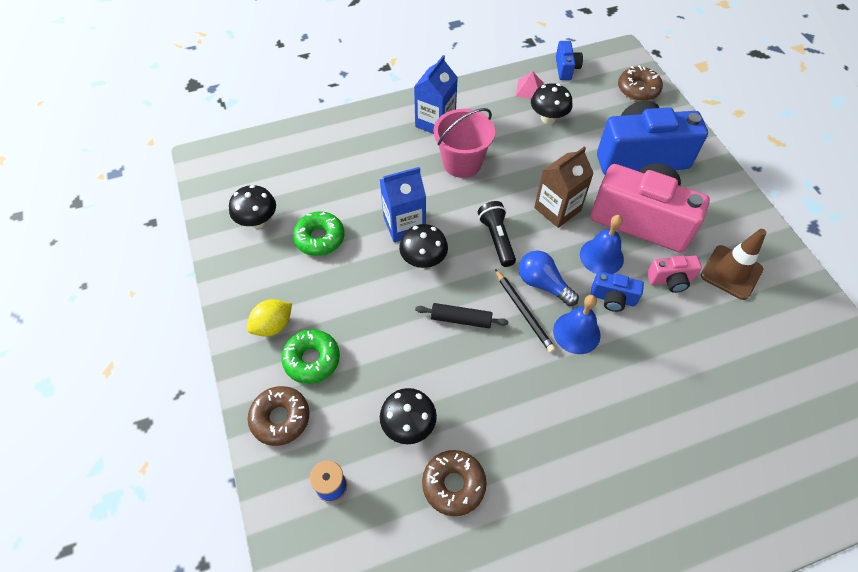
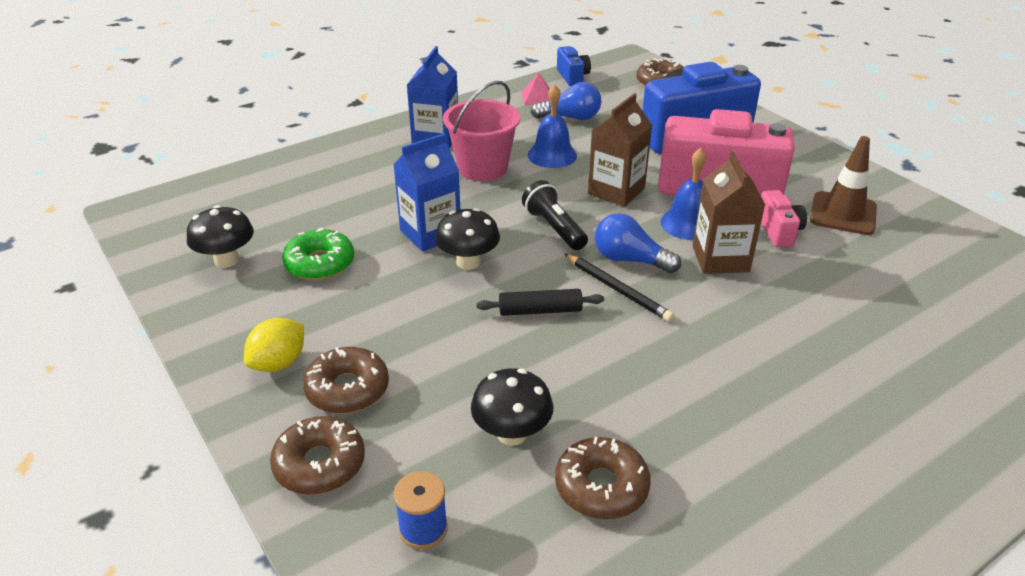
camera: 15 degrees left, 20 degrees down
green donut [281,329,340,384] -> brown donut [303,347,389,414]
black mushroom [531,83,573,124] -> blue light bulb [530,82,601,120]
blue bell [553,295,601,354] -> blue bell moved to [528,84,577,168]
blue camera [591,271,644,312] -> brown carton [692,151,765,274]
pink camera [647,256,702,293] -> pink camera turned 75 degrees counterclockwise [761,190,807,247]

